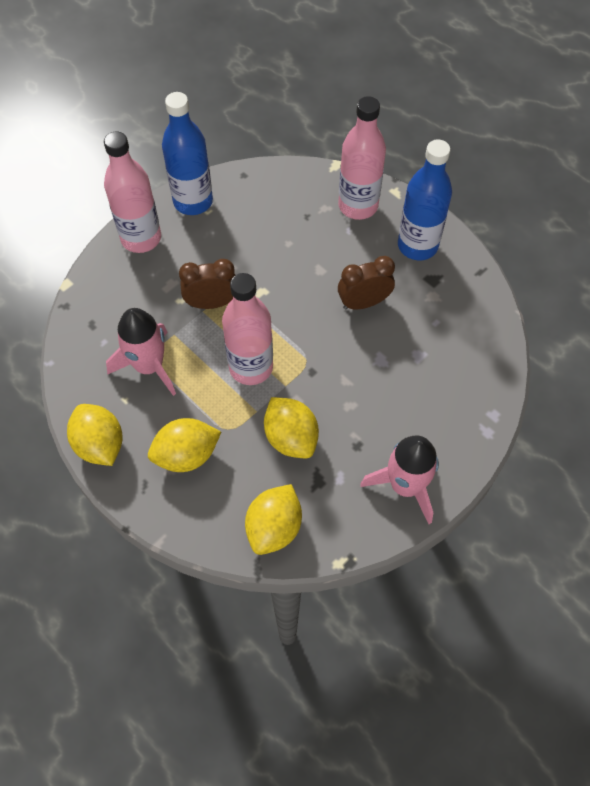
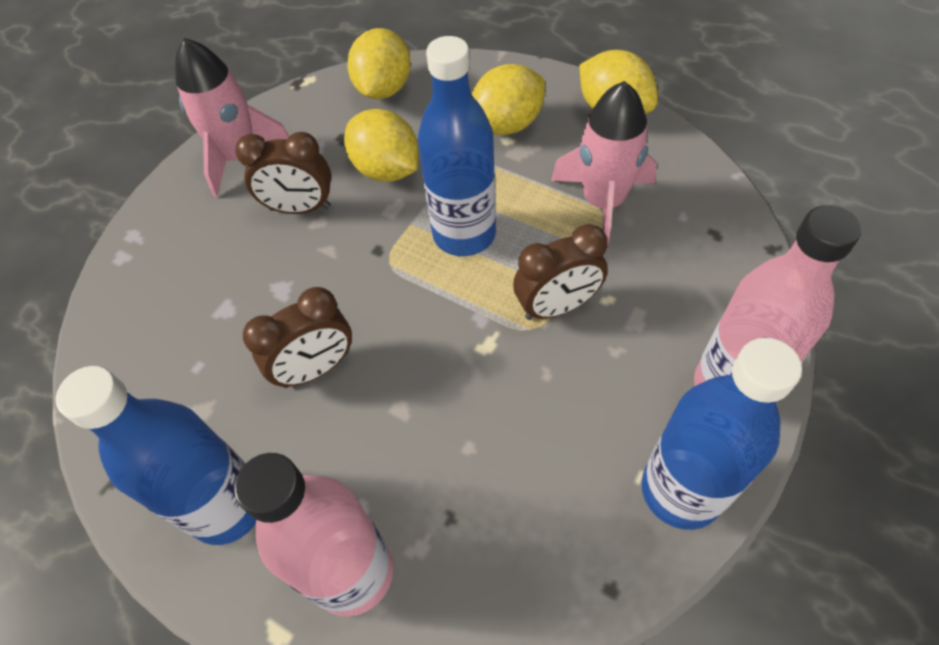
camera: 170 degrees right, 5 degrees down
pink bottle [222,273,273,385] -> blue bottle [418,36,496,256]
none -> brown clock [235,132,331,214]

